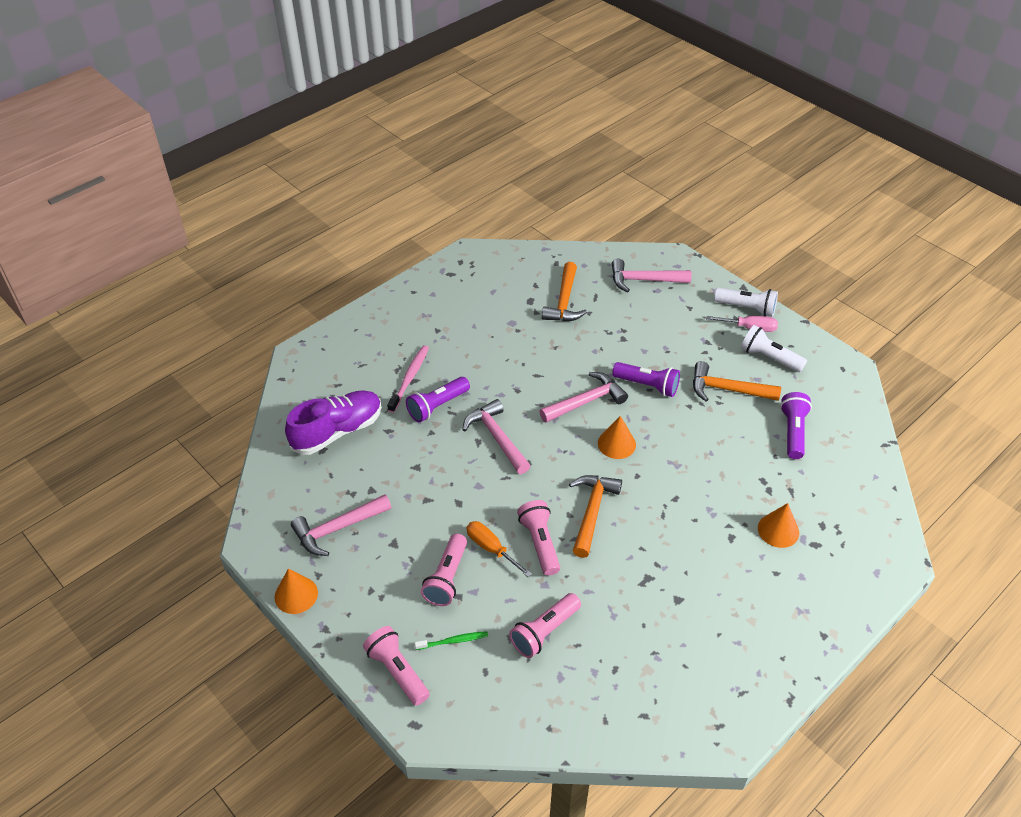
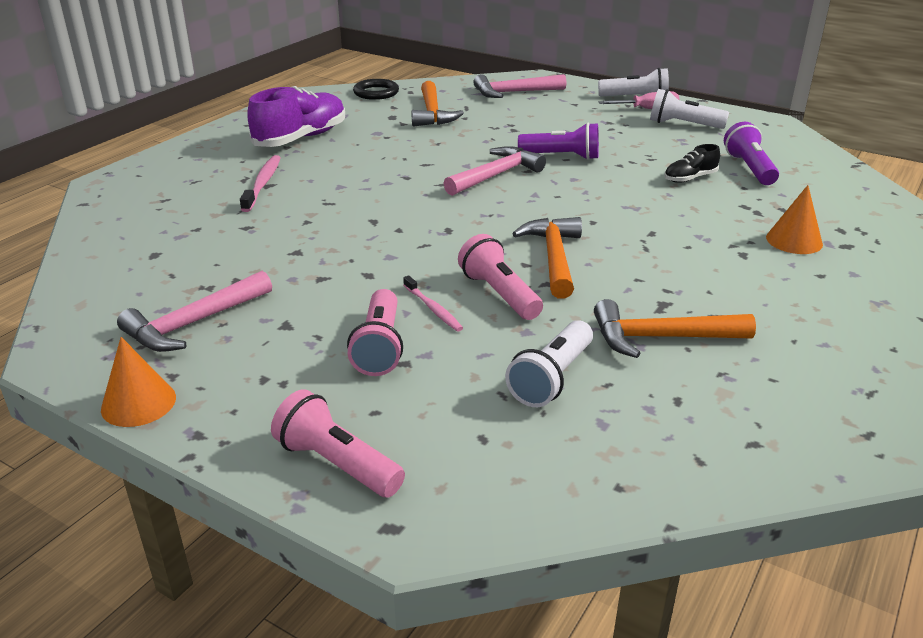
camera: 15 degrees left, 15 degrees down
purple shoe [285,390,382,455] -> purple shoe moved to [247,86,345,147]
purple flashlight [406,377,470,422] -> none
green toothbrush [415,631,488,650] -> none
pink hammer [462,399,531,474] -> none
orange screwdriver [466,521,532,577] -> pink toothbrush [403,276,463,331]
pink flashlight [509,593,581,658] -> white flashlight [505,320,593,407]
orange cone [598,416,636,459] -> none
orange hammer [693,361,781,402] -> orange hammer moved to [594,299,756,358]
none -> black ring [353,79,399,100]
none -> black shoe [664,144,720,183]

